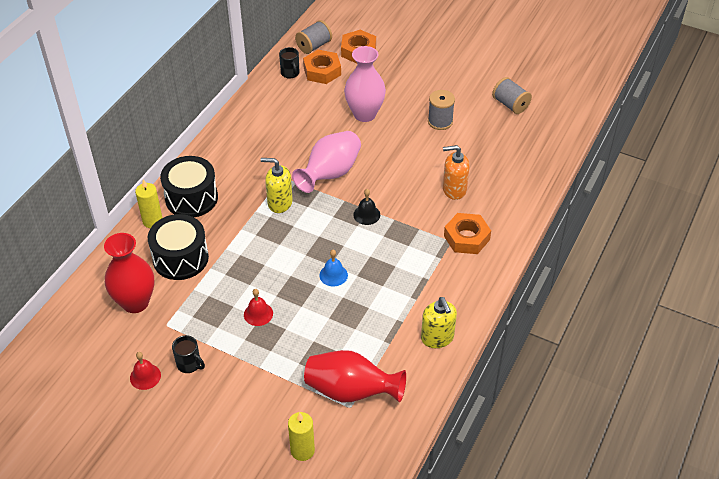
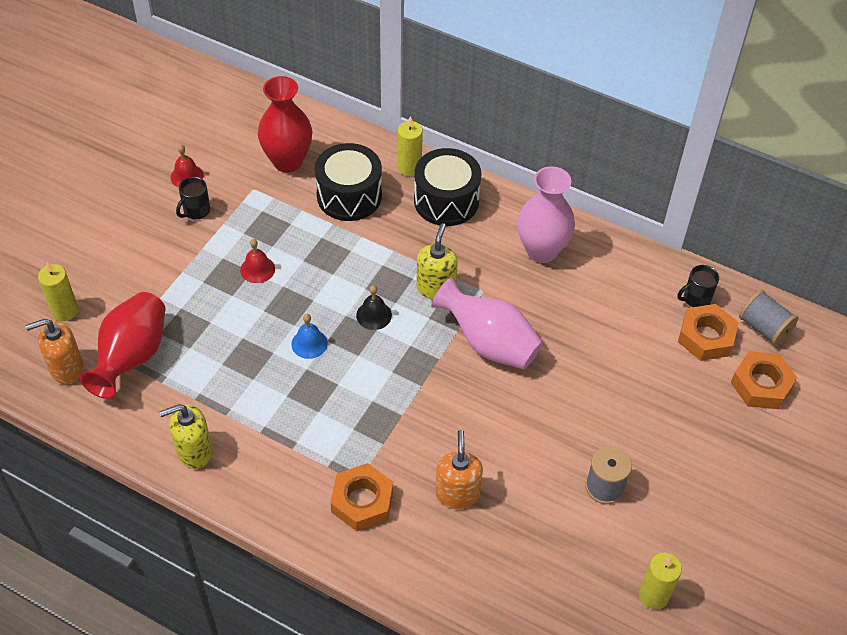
camera: 90 degrees right, 5 degrees up
pink vase [344,46,386,122] -> pink vase moved to [517,166,575,263]
black bell [353,189,380,225] -> black bell moved to [356,285,392,330]
grey spool [492,77,532,114] -> yellow candle [639,553,682,610]
none -> orange soap dispenser [25,319,84,384]

